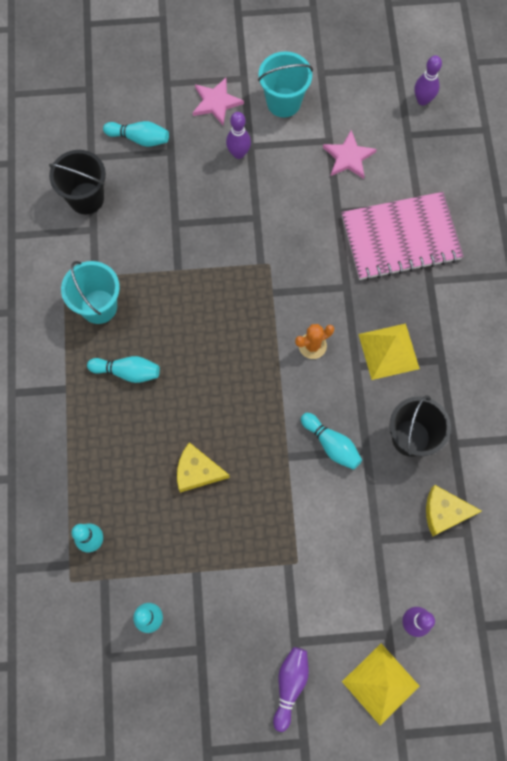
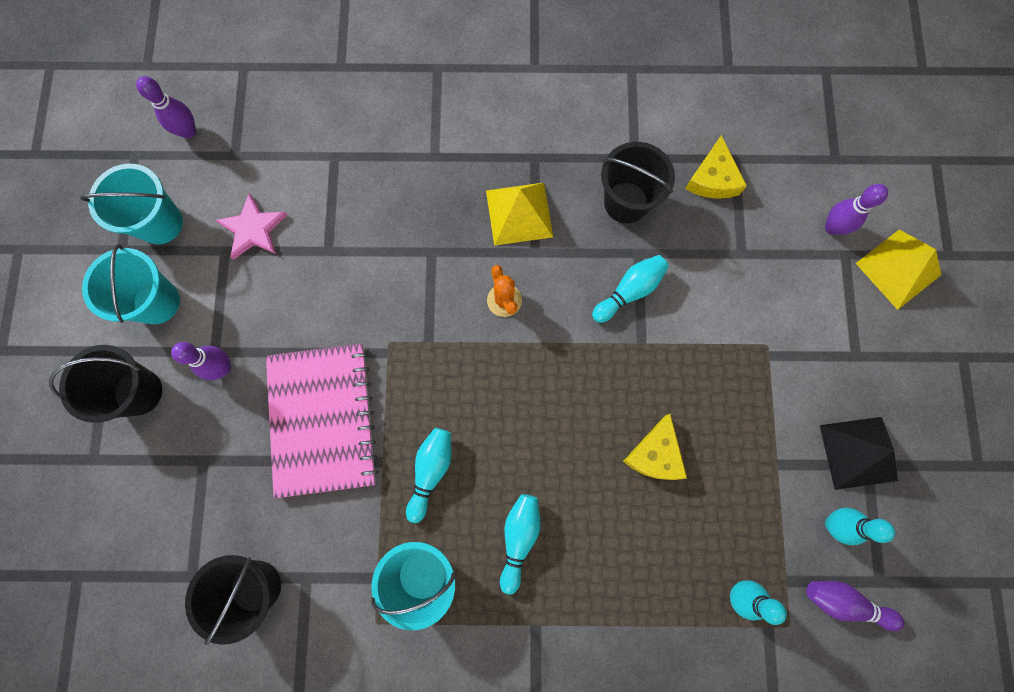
camera: 85 degrees left, 5 degrees up
turquoise bowling pin [103,121,169,147] -> turquoise bowling pin moved to [406,428,451,523]
pink star [193,78,244,125] -> black bucket [49,345,162,423]
purple bowling pin [273,647,309,732] -> purple bowling pin moved to [807,581,904,631]
pink notebook [341,192,464,280] -> pink notebook moved to [266,344,379,499]
none -> turquoise bucket [80,164,183,244]
none -> black pyramid [820,417,898,490]

